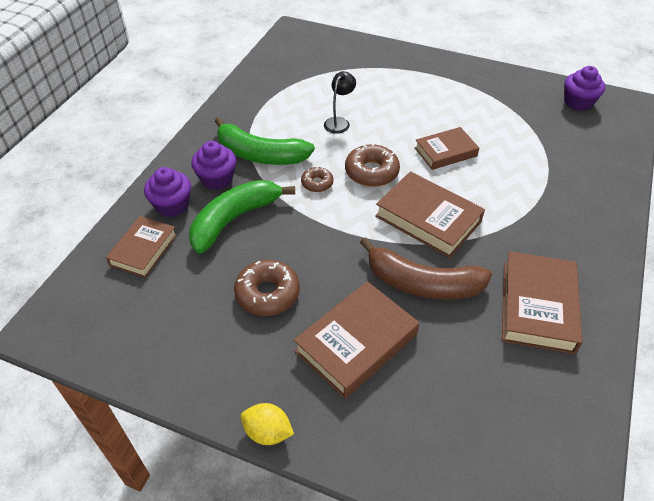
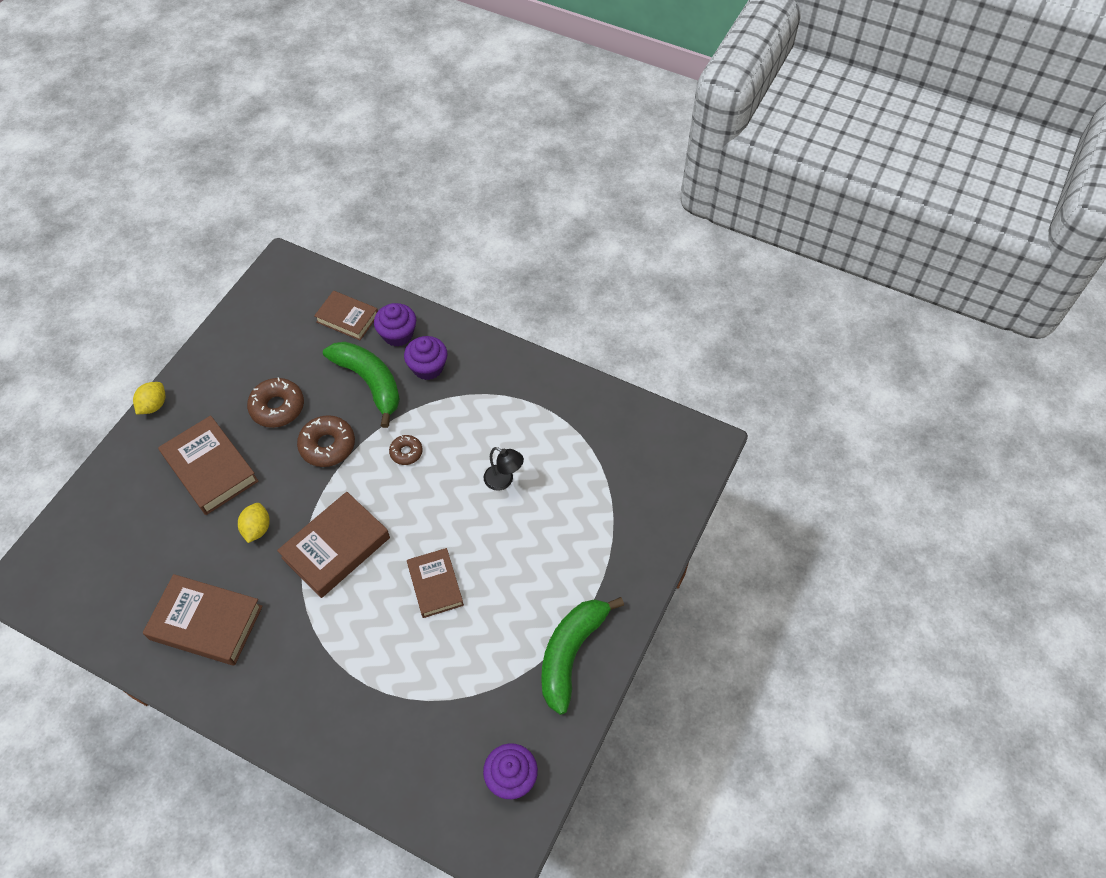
camera: 95 degrees right, 10 degrees up
green banana [215,117,315,165] -> green banana moved to [541,597,624,715]
brown donut [345,143,400,187] -> brown donut moved to [297,415,355,467]
brown banana [360,237,492,300] -> yellow lemon [238,503,270,543]

